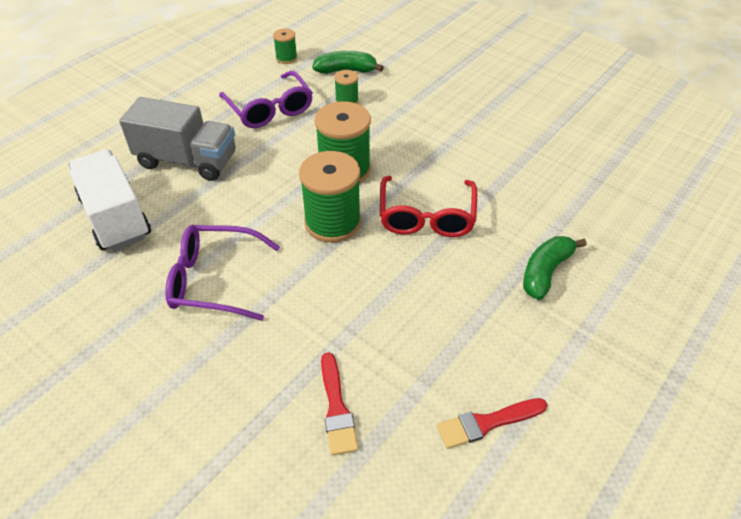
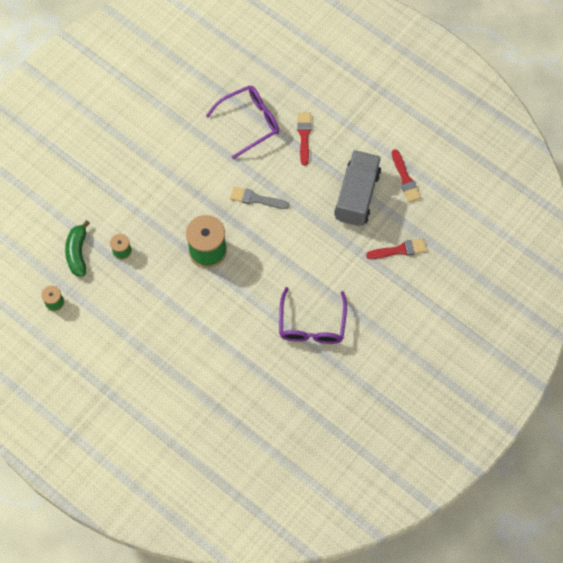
camera: 90 degrees left, 20 degrees up
white truck [69,150,151,251] -> none
grey truck [119,97,236,181] -> grey truck moved to [334,150,381,226]
purple glasses [219,71,313,128] -> purple glasses moved to [206,85,279,159]
green spool [299,151,361,243] -> none
red glasses [380,176,477,237] -> grey brush [230,187,289,209]
green banana [523,236,586,300] -> red brush [297,113,312,166]

